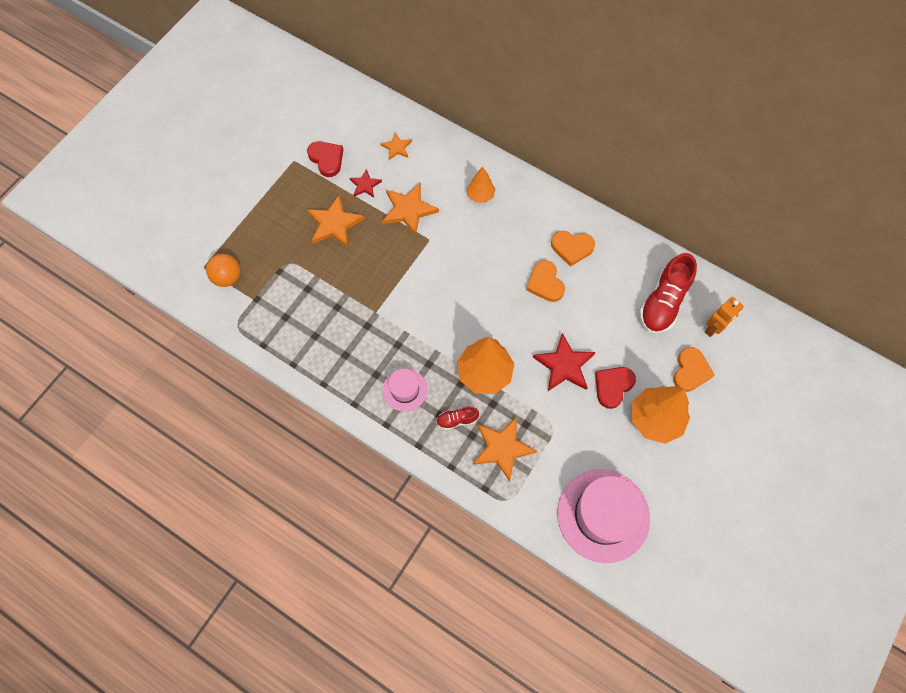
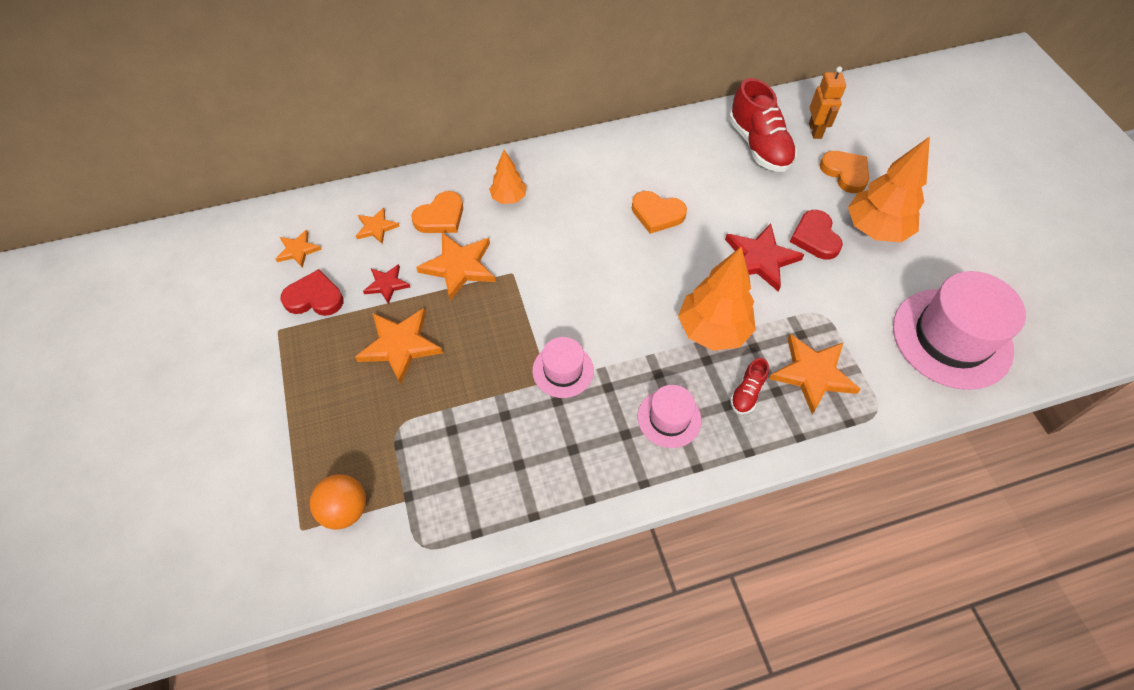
camera: 50 degrees left, 10 degrees down
orange heart [551,231,595,267] -> orange heart moved to [411,191,463,233]
none -> orange star [276,230,322,268]
none -> pink hat [532,337,594,398]

